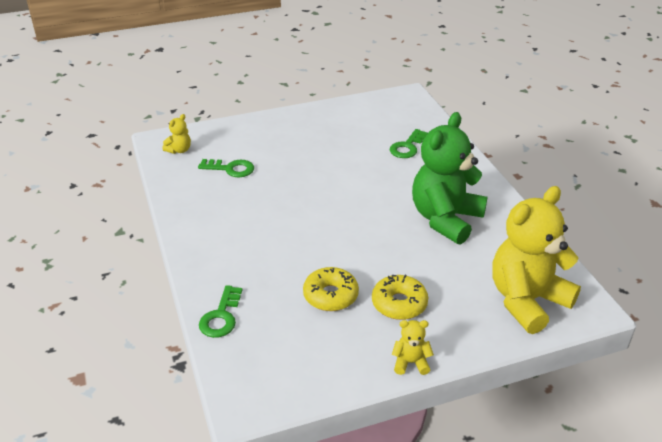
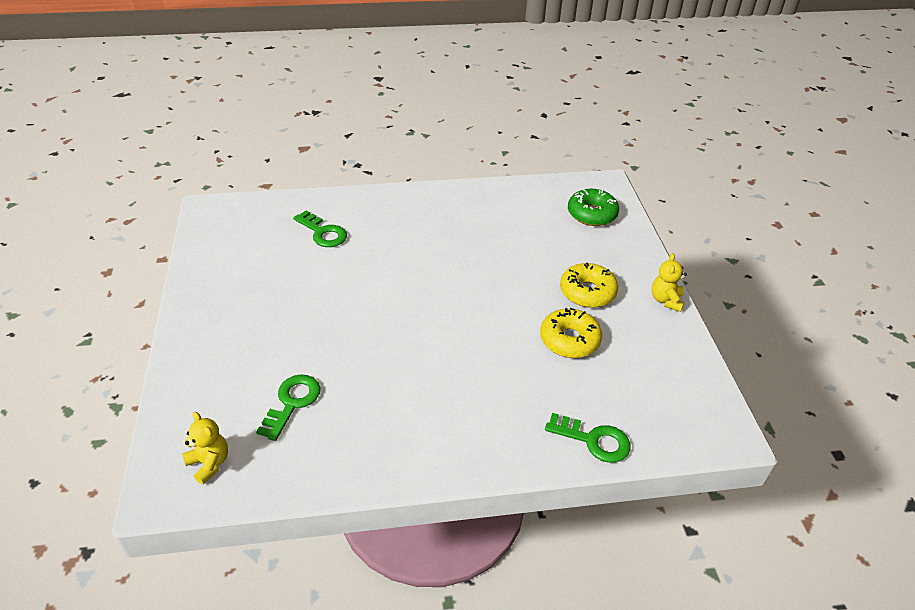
camera: 80 degrees left, 5 degrees up
green teddy bear [412,112,488,245] -> none
yellow teddy bear [492,186,581,334] -> green donut [568,189,619,226]

